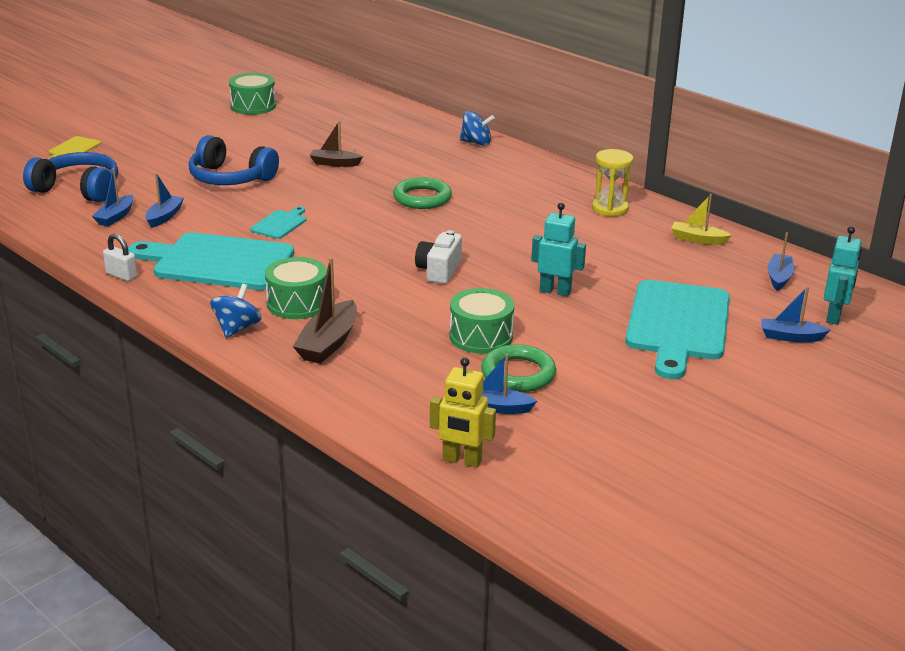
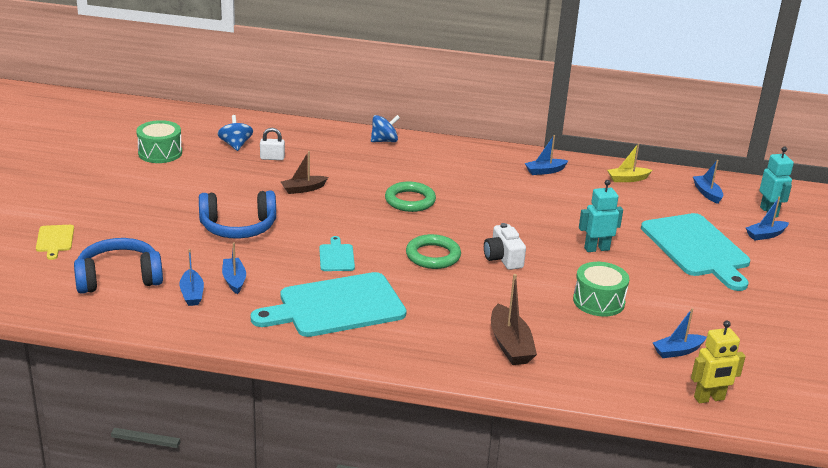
camera: 35 degrees left, 0 degrees up
white padlock [103,234,137,281] -> white padlock moved to [260,128,285,160]
blue spinning top [210,284,262,338] -> blue spinning top moved to [217,115,253,151]
green drum [265,257,327,319] -> none
green ring [481,344,556,392] -> green ring moved to [406,234,461,269]
yellow hourglass [592,149,634,217] -> blue boat [525,135,568,175]

